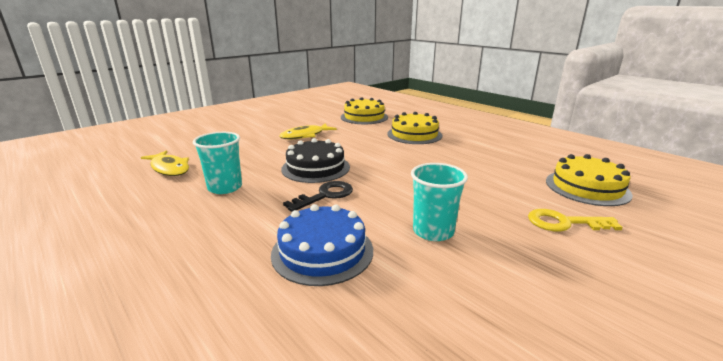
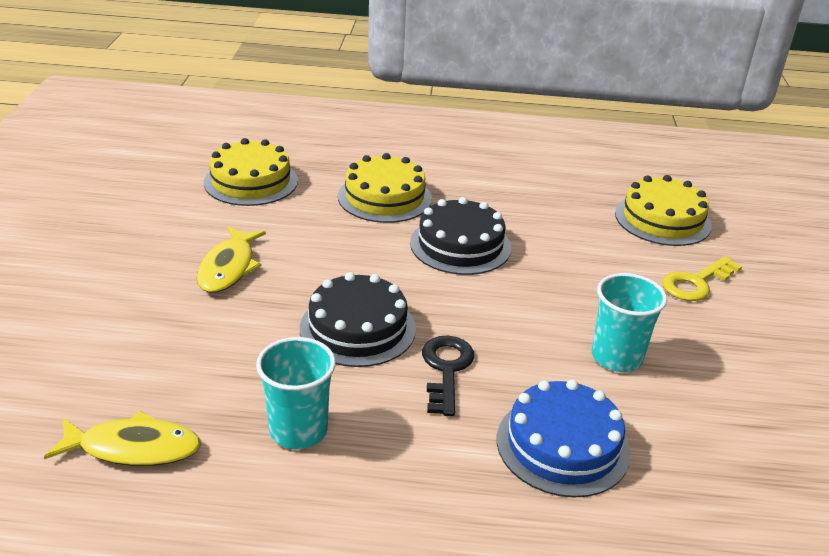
camera: 45 degrees left, 10 degrees up
none -> black cake [410,197,511,275]

